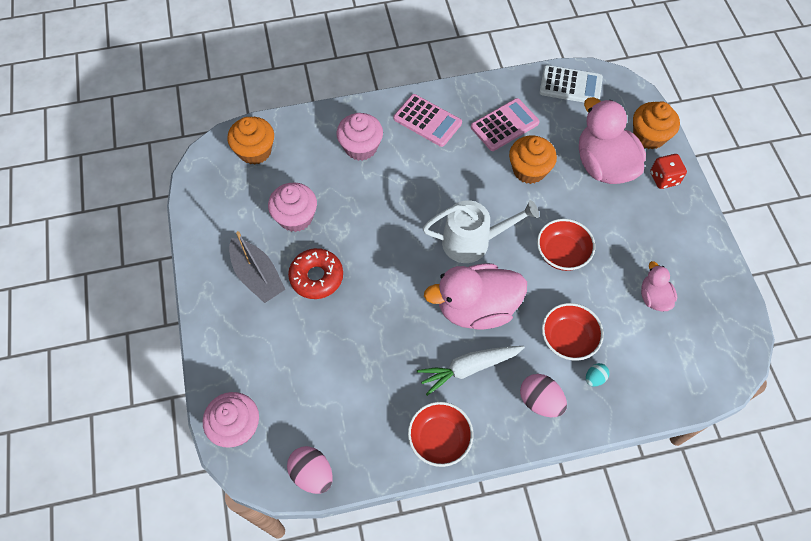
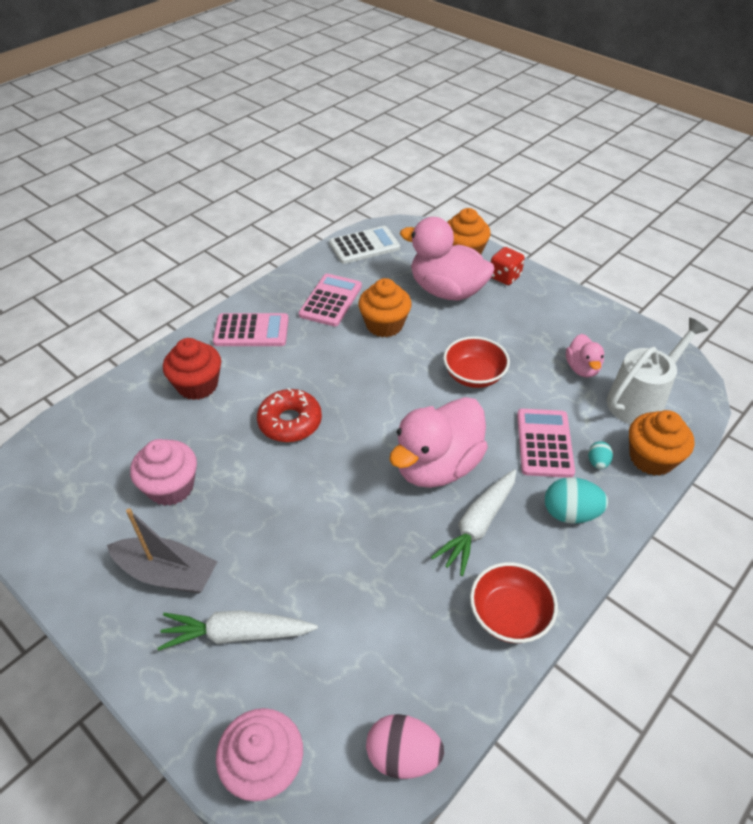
camera: 35 degrees left, 15 degrees down
orange cupcake [227,117,274,165] -> orange cupcake moved to [629,410,695,476]
red donut [288,248,343,299] -> red donut moved to [257,388,322,442]
pink cupcake [336,113,383,161] -> red cupcake [163,338,221,400]
white watering can [423,200,539,263] -> white watering can moved to [607,318,708,424]
pink egg [520,374,567,417] -> turquoise egg [545,477,608,524]
red bowl [542,303,604,360] -> pink calculator [517,409,575,478]
pink duck [641,261,677,311] -> pink duck turned 135 degrees counterclockwise [566,334,604,377]
none -> white carrot [158,610,318,651]

